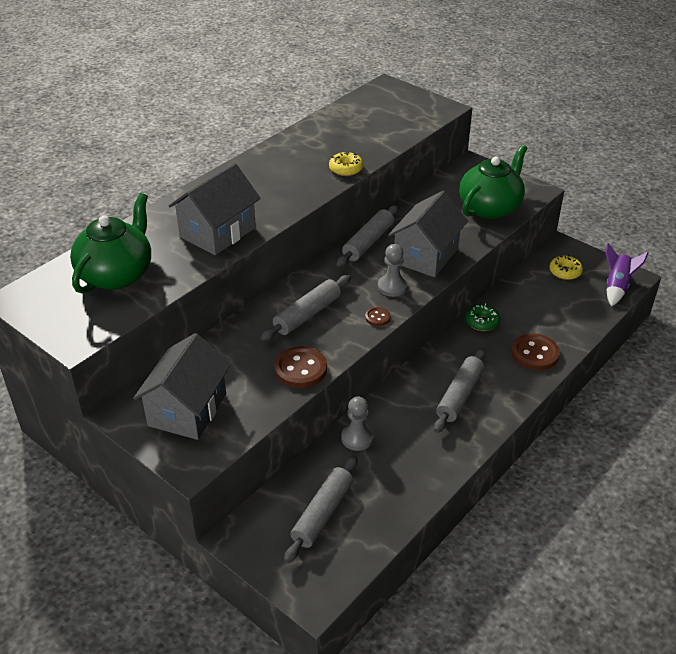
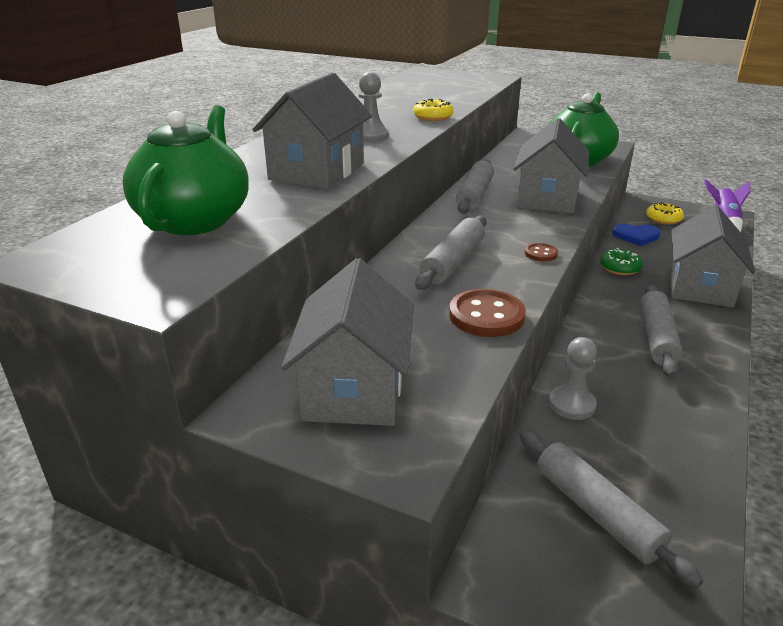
camera: 15 degrees left, 10 degrees down
grey rolling pin [284,455,357,563] -> grey rolling pin turned 45 degrees counterclockwise [519,430,703,588]
grey pawn [378,244,408,297] -> grey pawn moved to [359,72,389,142]
brown button [511,334,560,370] -> grey house [670,205,755,307]
none -> blue heart [612,224,661,246]

